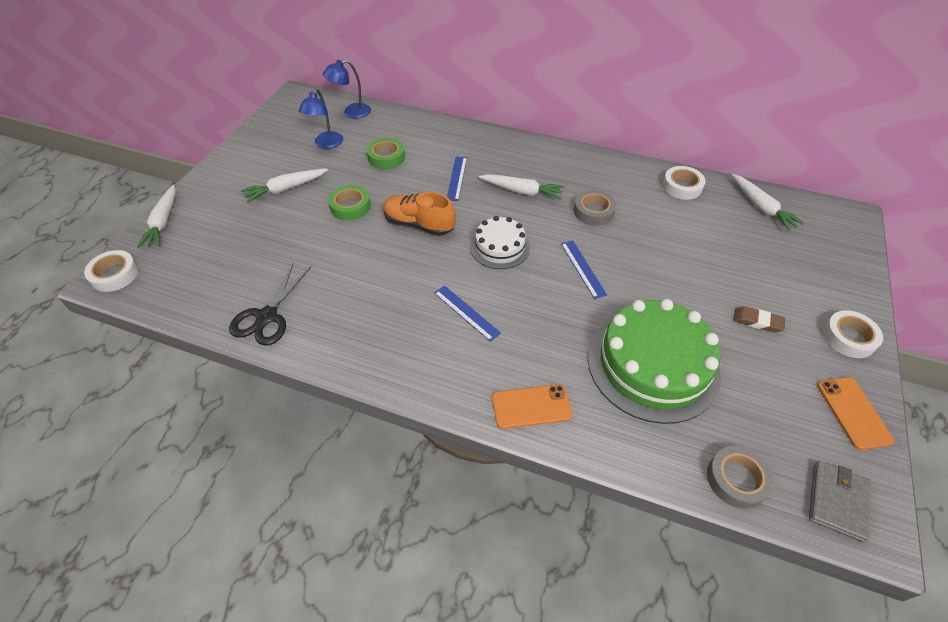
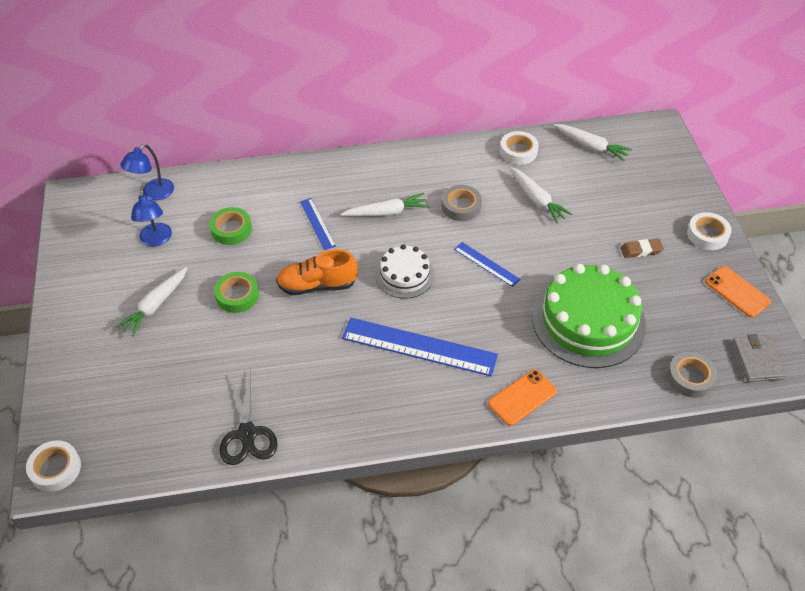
camera: 30 degrees left, 0 degrees up
white carrot [137,185,176,248] -> white carrot moved to [510,167,572,223]
blue ruler [434,285,501,342] -> blue ruler [342,317,498,376], size x1.94

